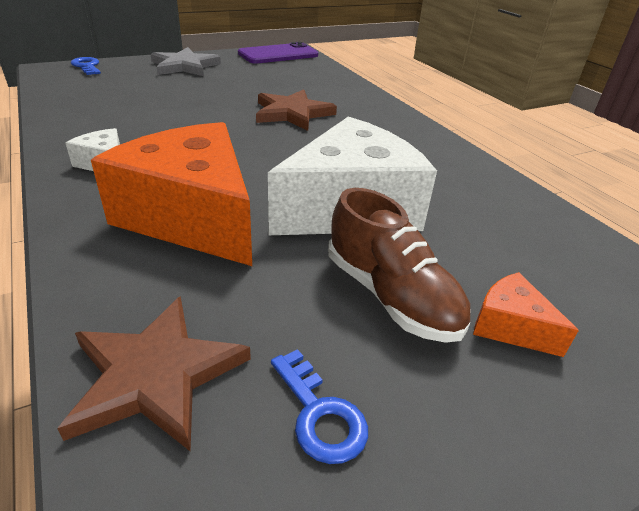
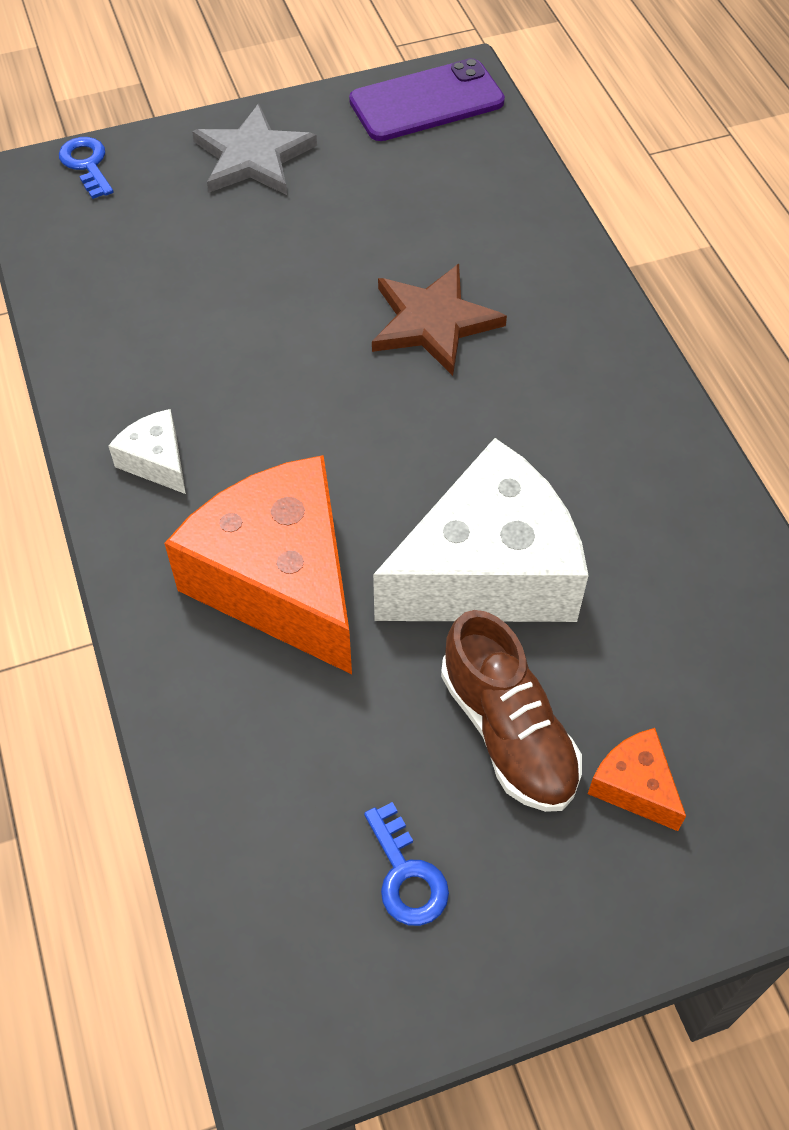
camera: 10 degrees right, 20 degrees up
brown star [57,296,251,452] -> none

